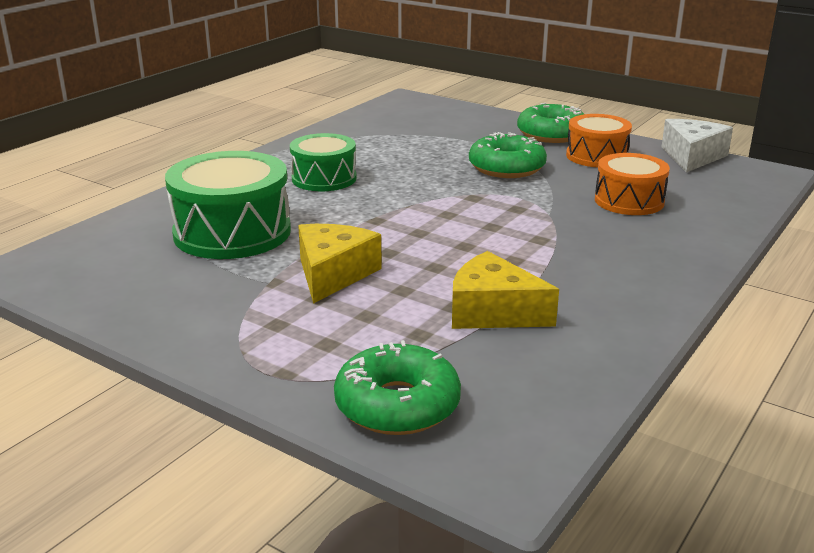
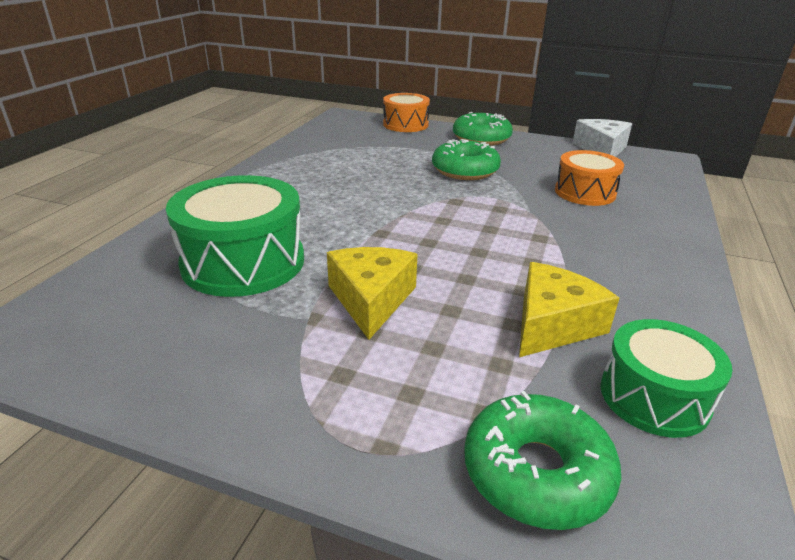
camera: 15 degrees left, 5 degrees up
green drum [290,133,357,191] -> green drum moved to [600,319,733,438]
yellow cheese [452,251,559,329] -> yellow cheese turned 120 degrees clockwise [519,262,619,357]
orange drum [566,114,632,167] -> orange drum moved to [383,93,430,132]

